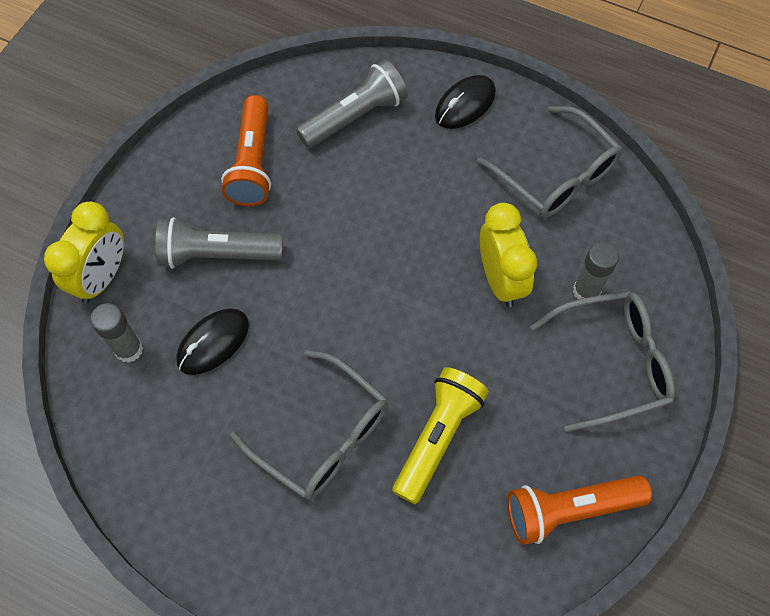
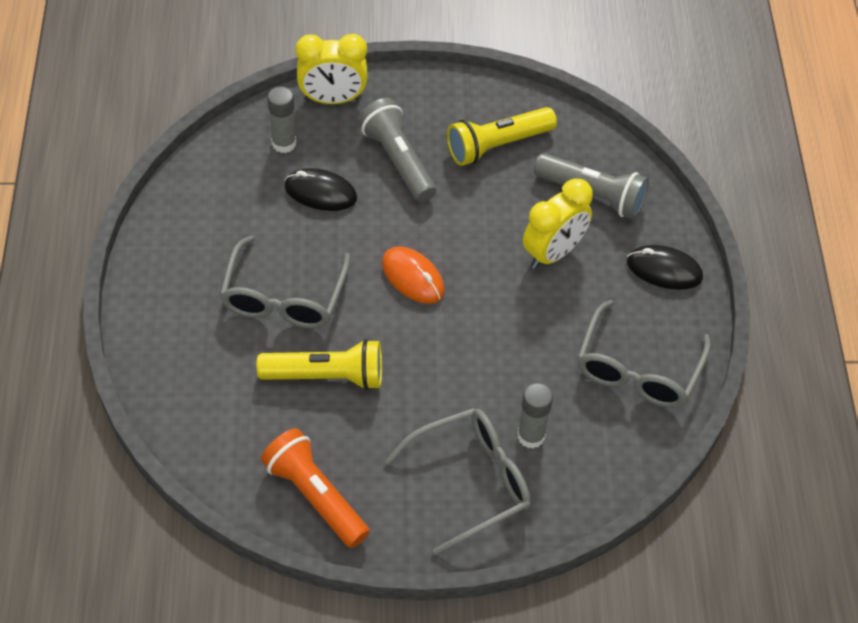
camera: 60 degrees right, 10 degrees down
orange flashlight [221,95,271,206] -> yellow flashlight [447,107,557,166]
yellow clock [480,203,537,307] -> yellow clock moved to [523,179,593,269]
grey glasses [530,291,675,432] -> grey glasses turned 75 degrees counterclockwise [385,408,531,555]
none -> orange mouse [382,246,445,304]

